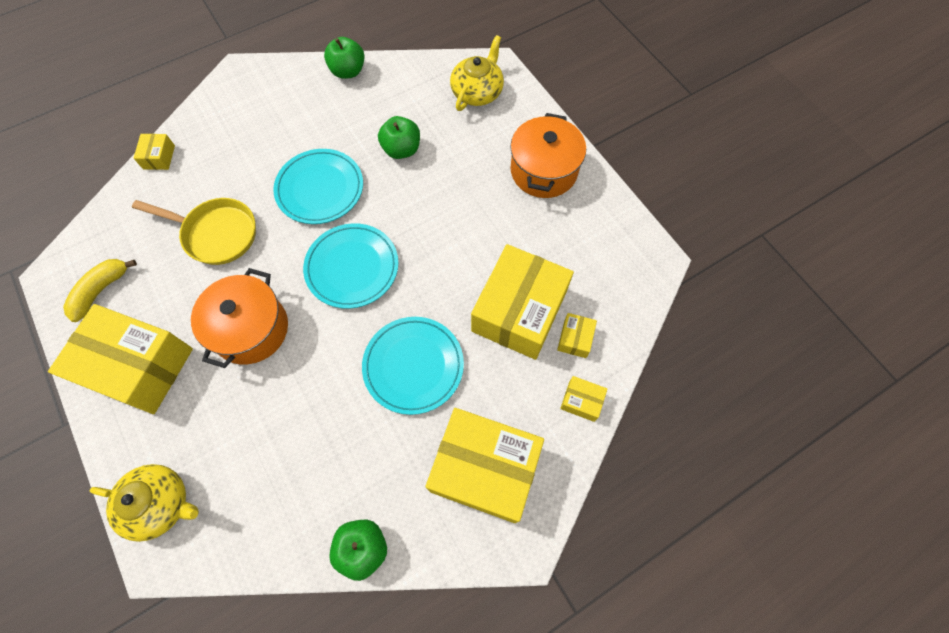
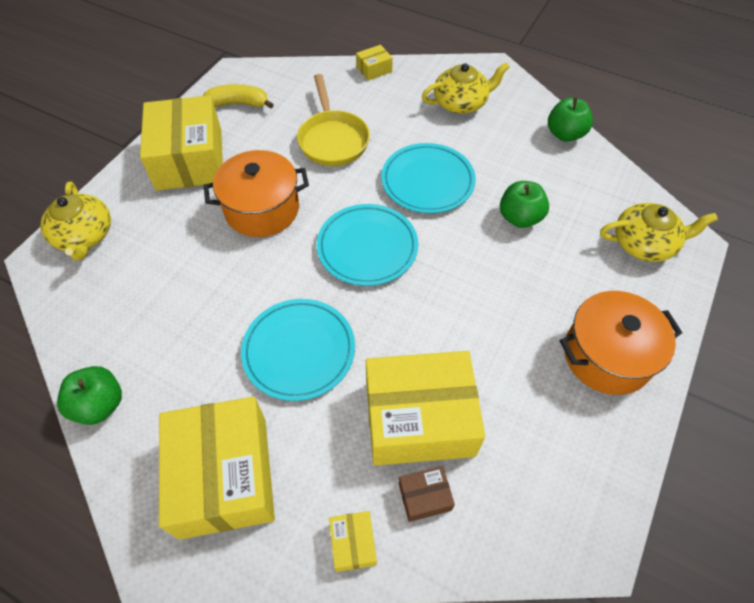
camera: 60 degrees right, 10 degrees down
yellow box [557,313,597,358] -> brown box [399,466,455,522]
none -> yellow teapot [422,62,510,114]

